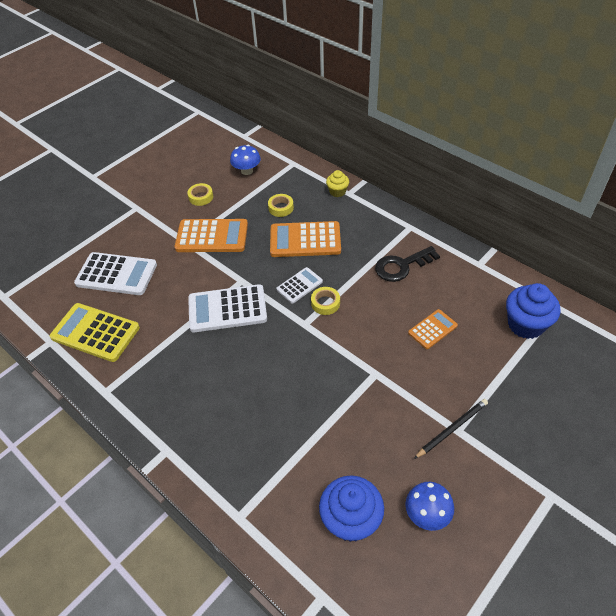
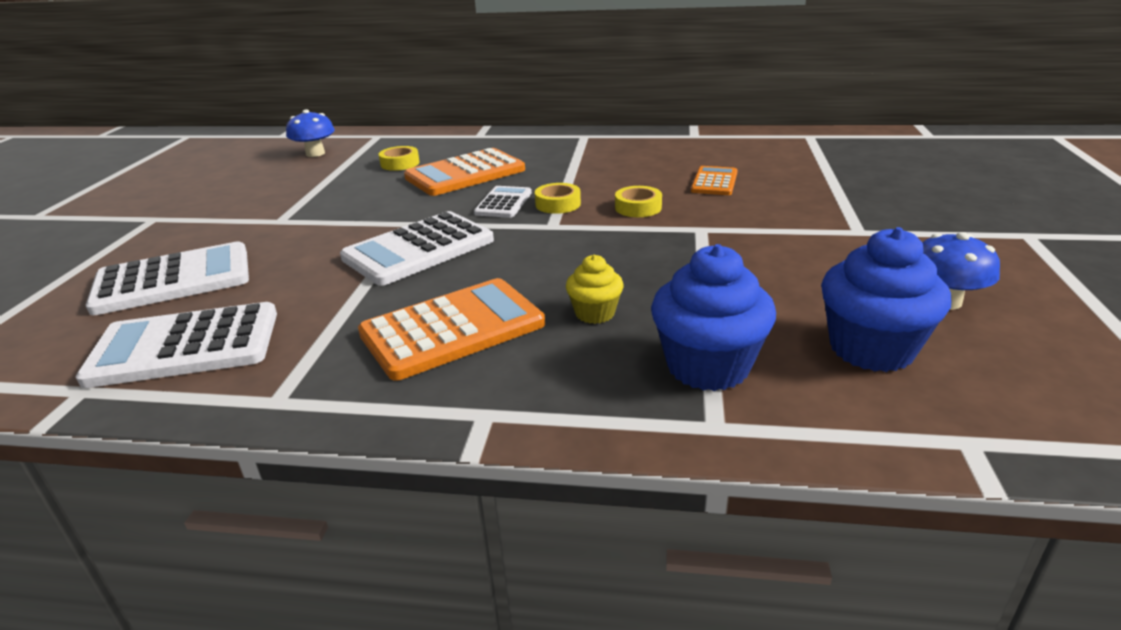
camera: 35 degrees left, 20 degrees down
yellow calculator [50,303,140,362] -> white calculator [76,302,277,388]
orange calculator [174,219,248,252] -> orange calculator moved to [358,278,545,381]
yellow tape [187,183,213,206] -> yellow tape moved to [615,186,662,217]
yellow cupcake [326,170,349,197] -> yellow cupcake moved to [566,255,624,324]
black key [375,246,440,282] -> none
black pencil [414,399,488,459] -> none
blue cupcake [506,283,560,339] -> blue cupcake moved to [651,244,776,391]

